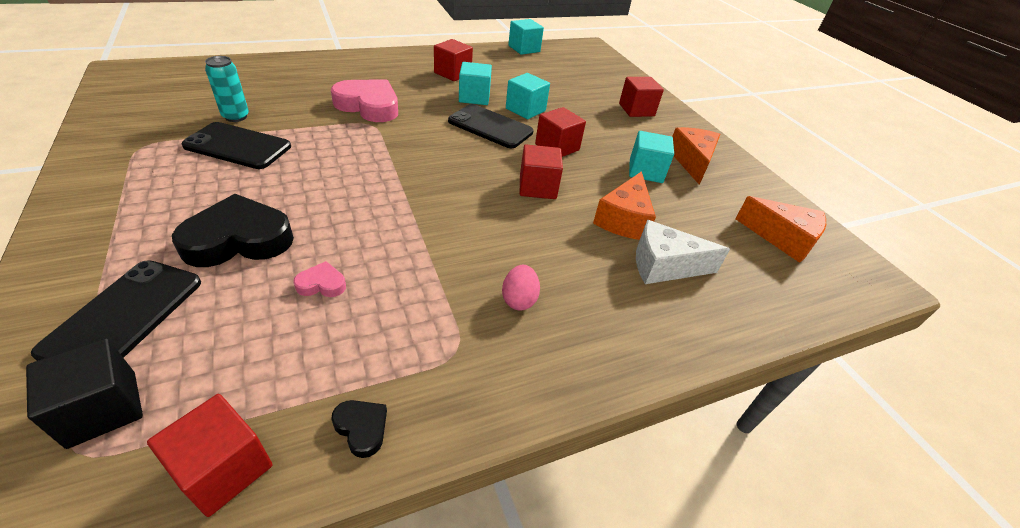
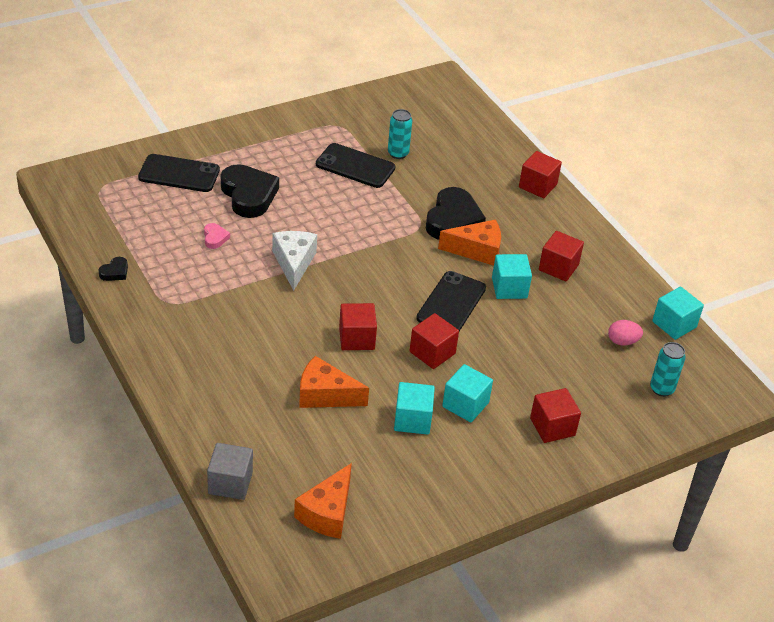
camera: 85 degrees right, 0 degrees up
black cube [26,338,143,449] -> none
red cube [147,394,273,517] -> red cube moved to [519,151,562,198]
black phone [182,122,291,169] -> black phone turned 75 degrees counterclockwise [316,143,395,188]
pink heart [331,79,398,122] -> black heart [426,187,486,240]
pink egg [502,265,540,311] -> pink egg moved to [608,320,643,345]
turquoise cube [506,73,550,119] -> turquoise cube moved to [442,364,493,422]
white cheese [636,220,730,284] -> white cheese moved to [272,231,317,291]
orange cheese [672,127,721,185] -> orange cheese moved to [438,219,501,266]
none -> grey cube [207,443,253,500]
none -> turquoise can [650,342,686,397]

